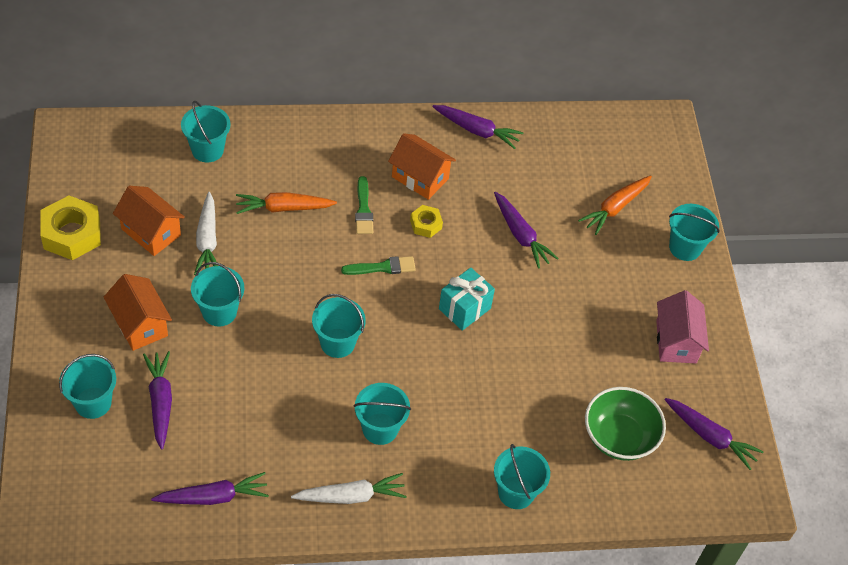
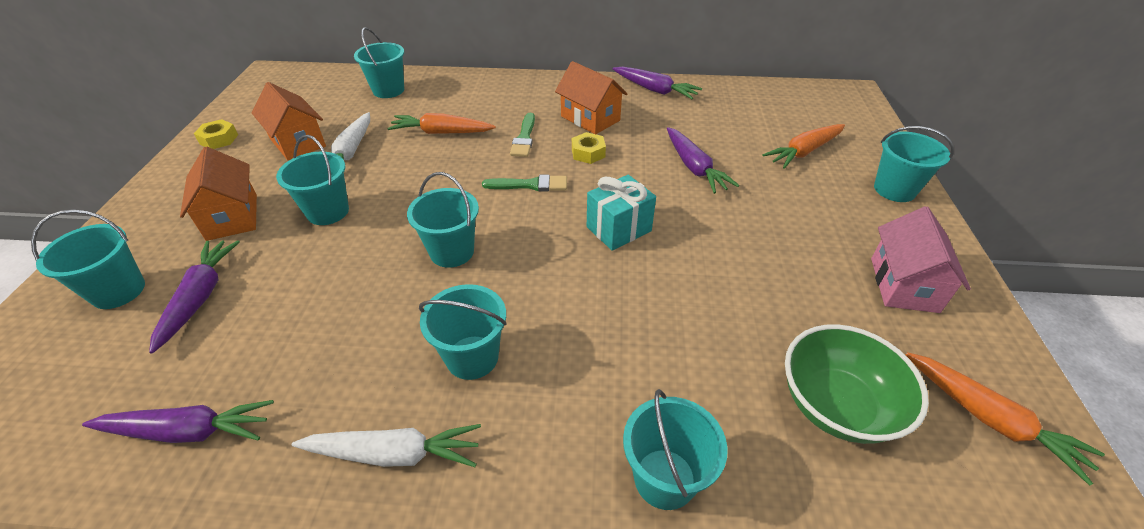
camera: 15 degrees right, 10 degrees down
yellow nut [41,195,101,260] -> yellow nut [194,119,238,149], size x0.53
purple carrot [665,398,764,470] -> orange carrot [906,352,1105,485]

